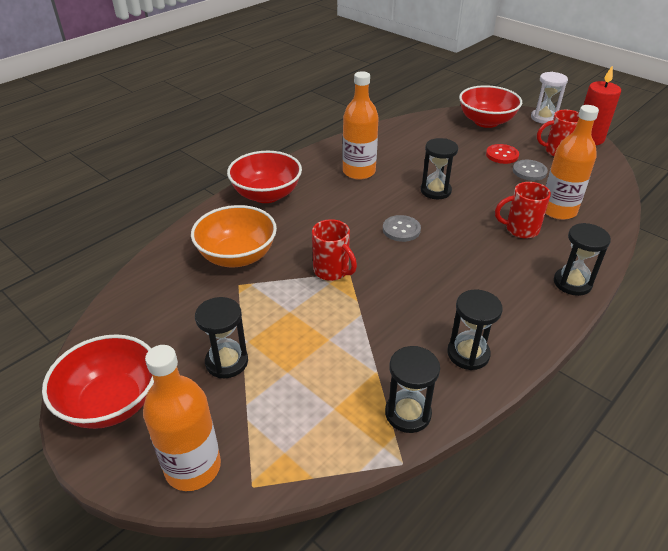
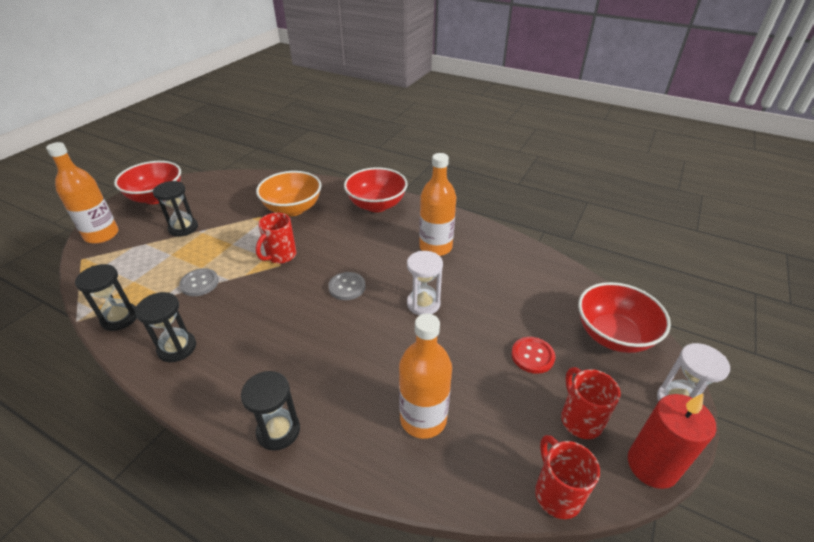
camera: 75 degrees right, 0 degrees up
black hourglass [421,138,458,199] -> white hourglass [407,251,443,315]
red mug [495,182,551,239] -> red mug moved to [535,435,600,519]
grey button [513,160,548,181] -> grey button moved to [179,268,219,296]

